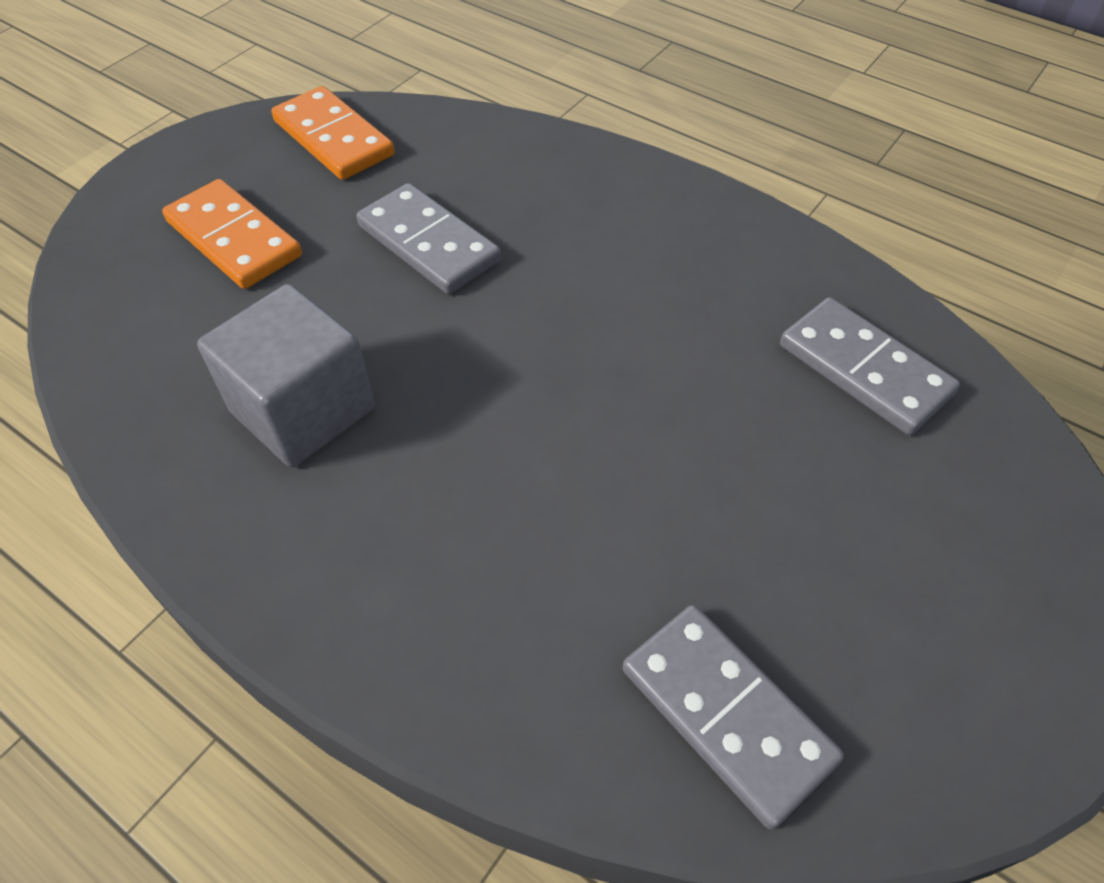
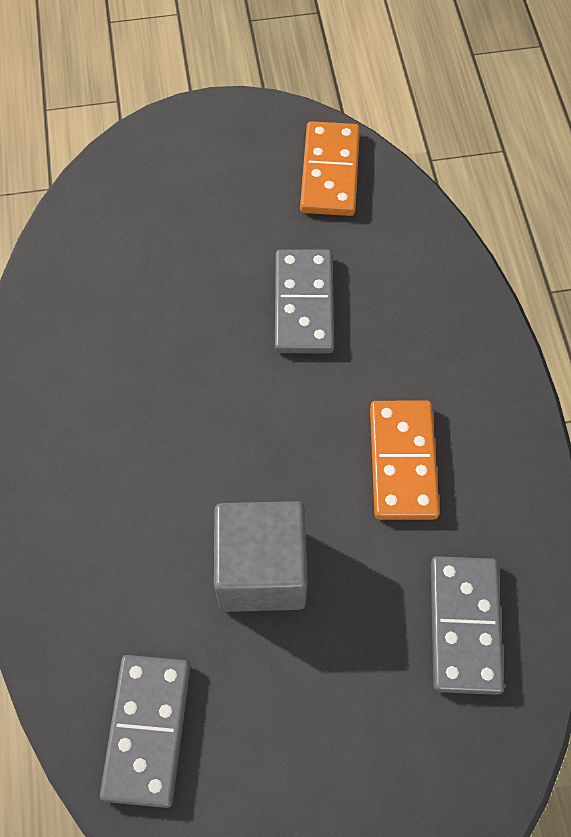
camera: 45 degrees right, 10 degrees up
orange domino [162,179,302,289] -> orange domino moved to [370,401,440,520]
grey cube [197,284,375,467] -> grey cube moved to [214,501,307,612]

